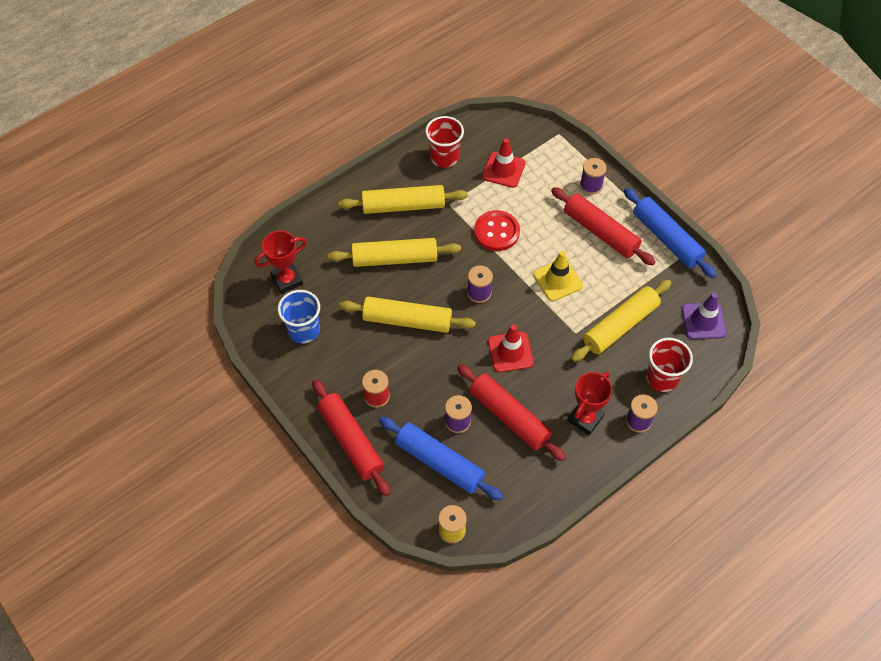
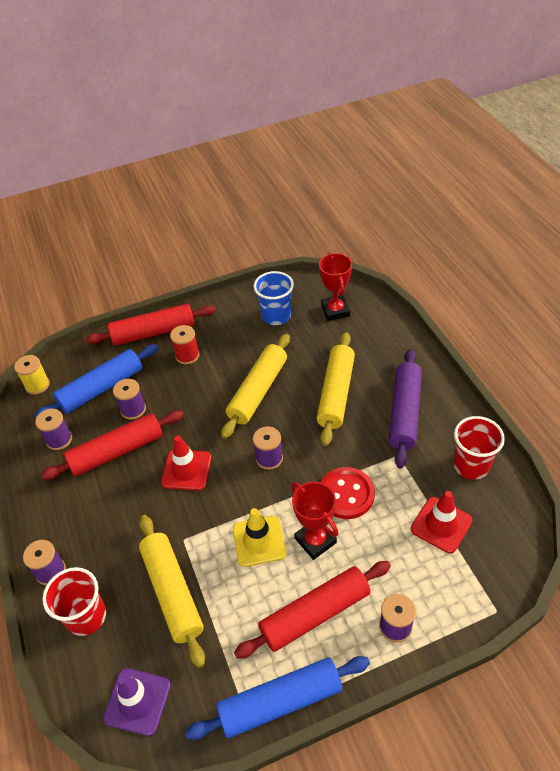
camera: 110 degrees right, 10 degrees down
yellow rolling pin [338,185,468,214] -> purple rolling pin [389,349,422,468]
red trophy [568,371,612,435] -> red trophy moved to [291,482,339,560]
none -> purple spool [35,409,72,450]

